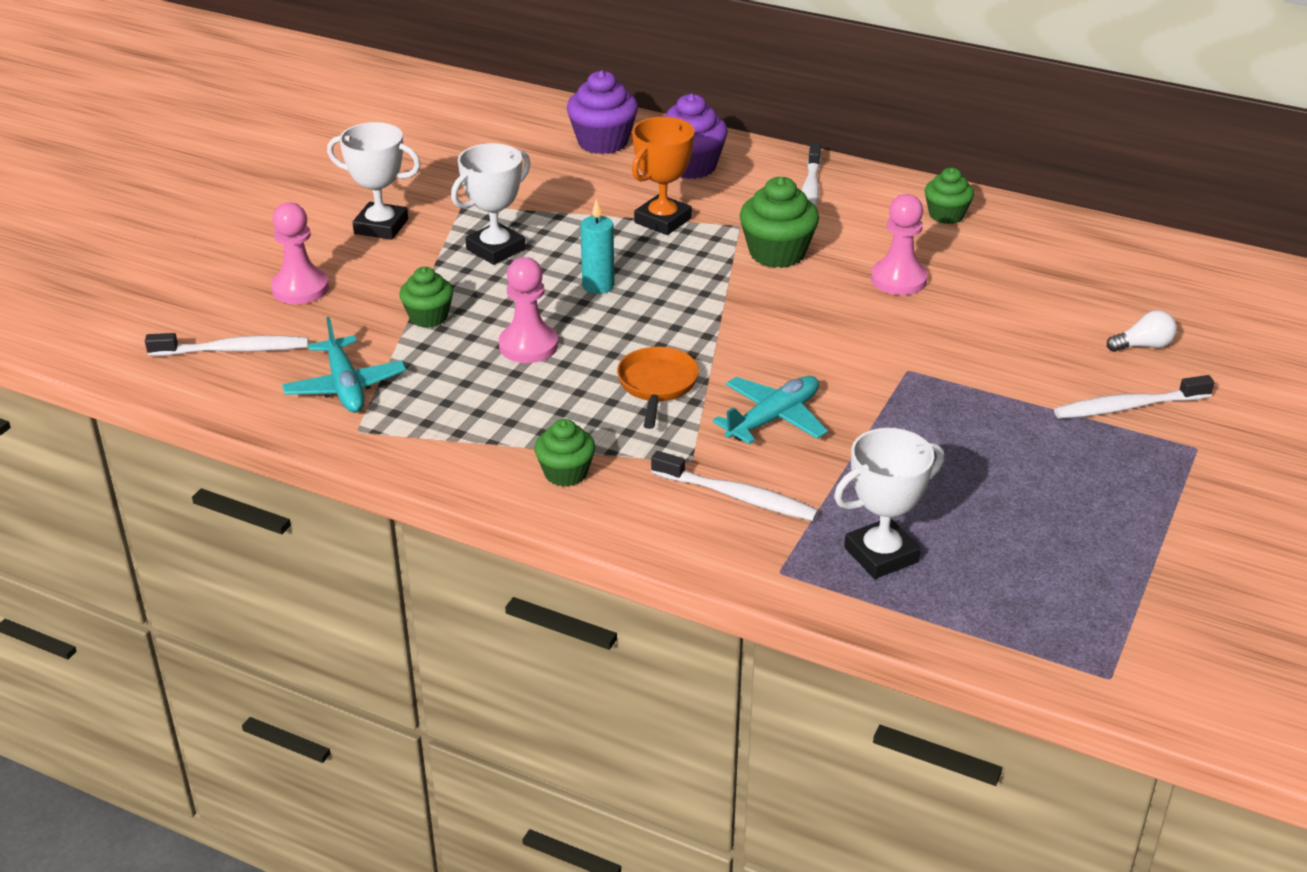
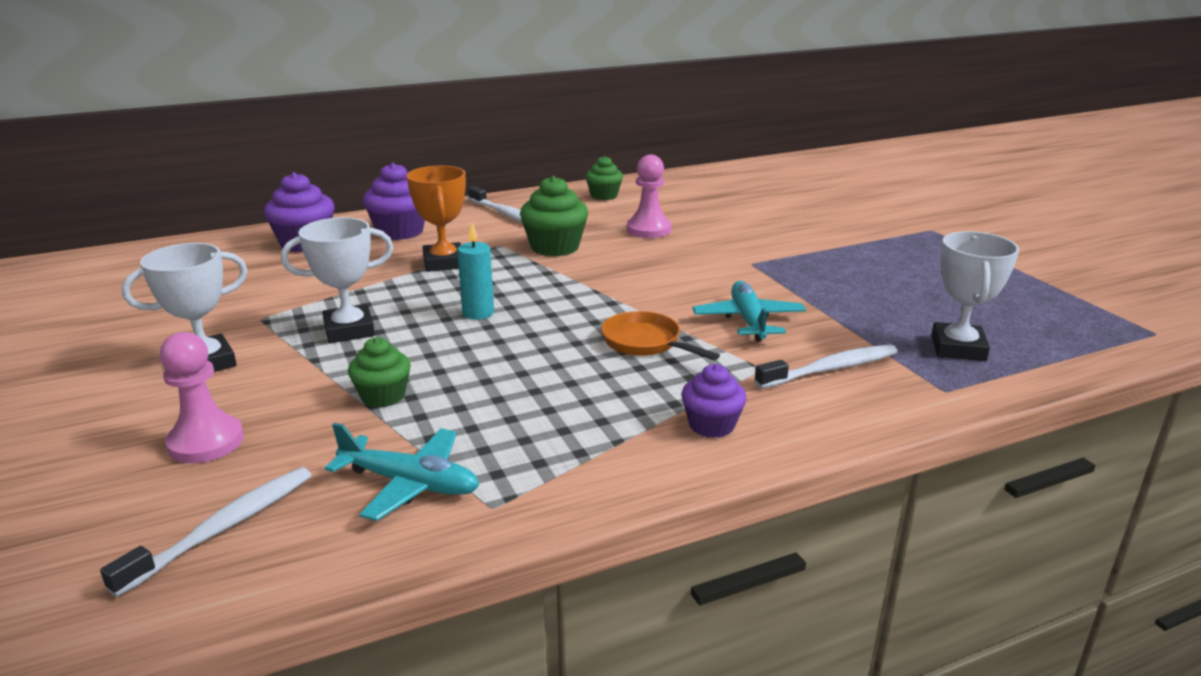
camera: 50 degrees left, 10 degrees down
white trophy [451,143,530,265] -> white trophy turned 75 degrees clockwise [281,217,393,343]
pink pawn [499,257,558,363] -> none
green cupcake [534,419,596,487] -> purple cupcake [681,364,747,438]
white toothbrush [1054,375,1215,419] -> none
white light bulb [1107,310,1177,352] -> none

